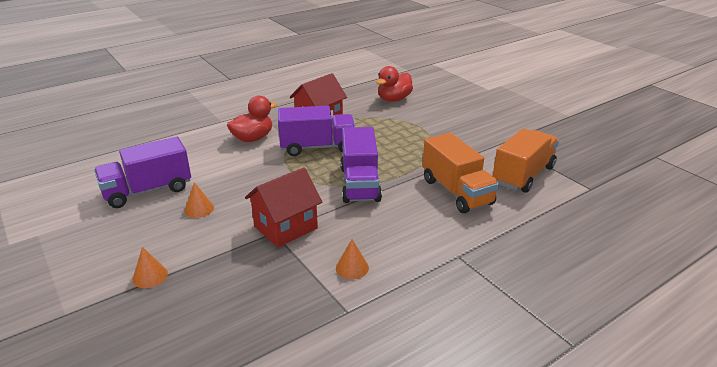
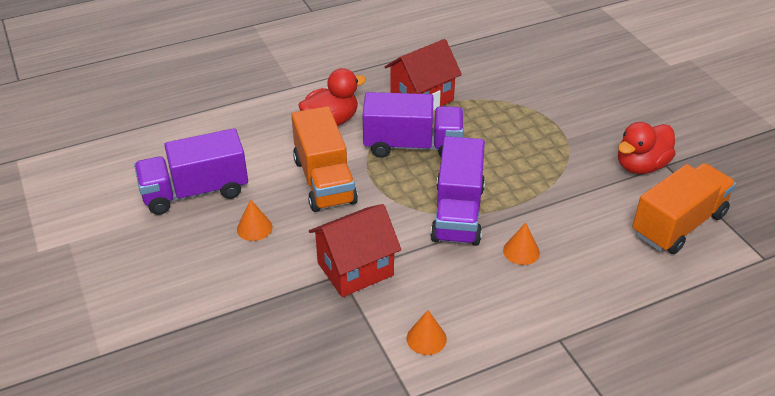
camera: 10 degrees right, 10 degrees up
orange cone [132,247,168,288] -> orange cone moved to [503,223,540,265]
red duck [376,66,413,102] -> red duck moved to [618,122,675,174]
orange truck [423,133,499,213] -> orange truck moved to [291,106,358,212]

